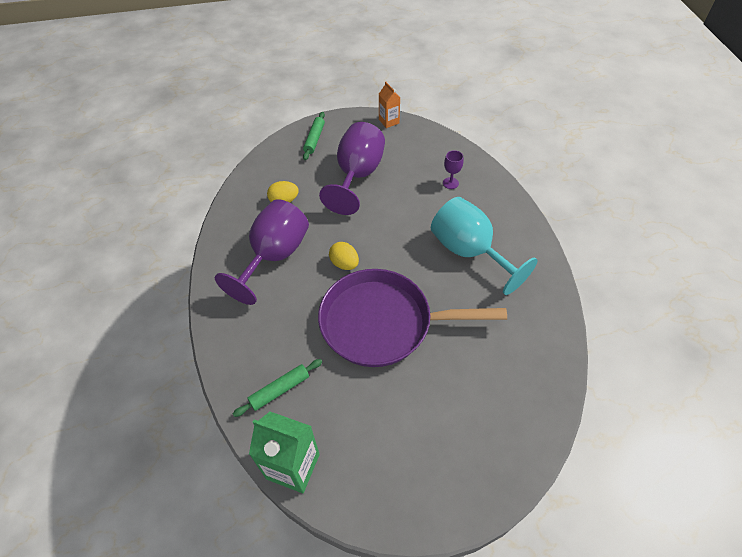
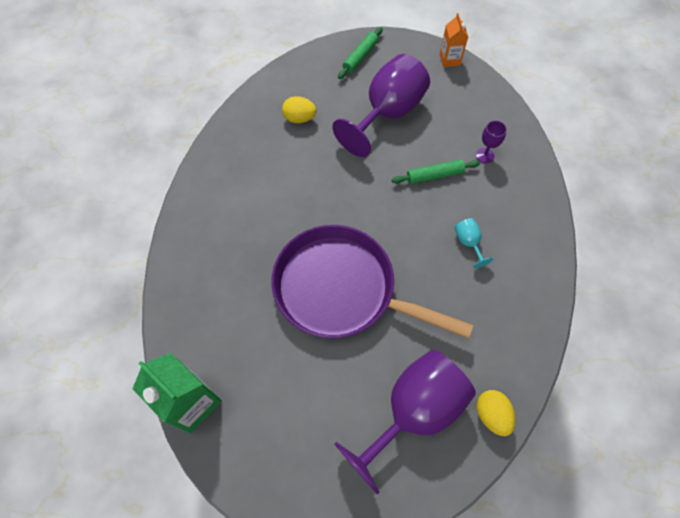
camera: 20 degrees right, 10 degrees up
purple goblet [215,199,309,305] -> purple goblet moved to [335,350,476,495]
green rolling pin [233,359,322,417] -> green rolling pin moved to [392,159,480,184]
yellow egg [329,242,359,270] -> yellow egg moved to [477,390,515,436]
turquoise goblet [431,197,538,295] -> turquoise goblet [455,218,493,268], size x0.41

